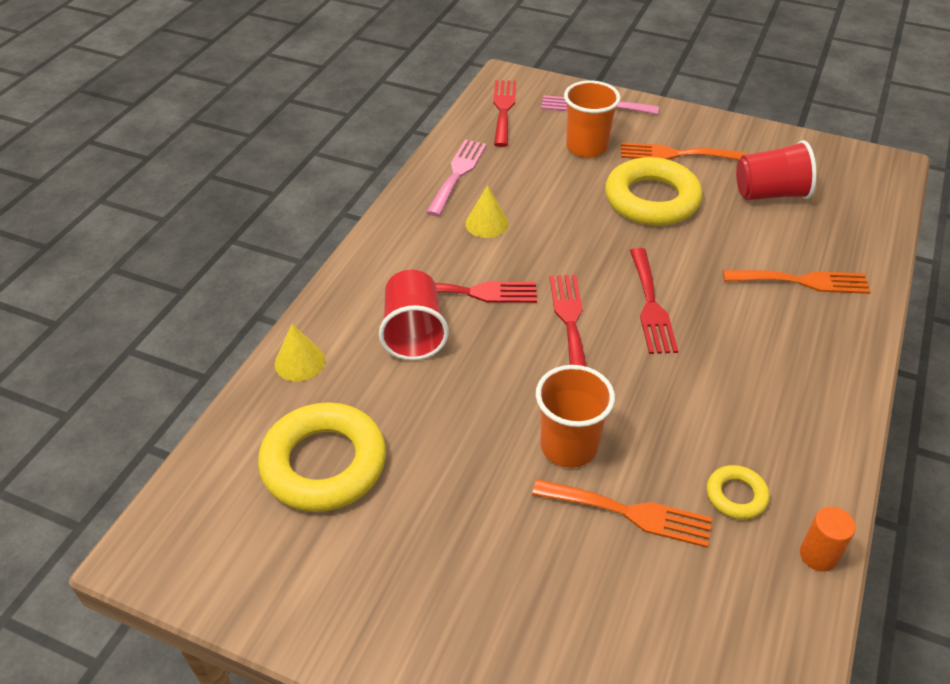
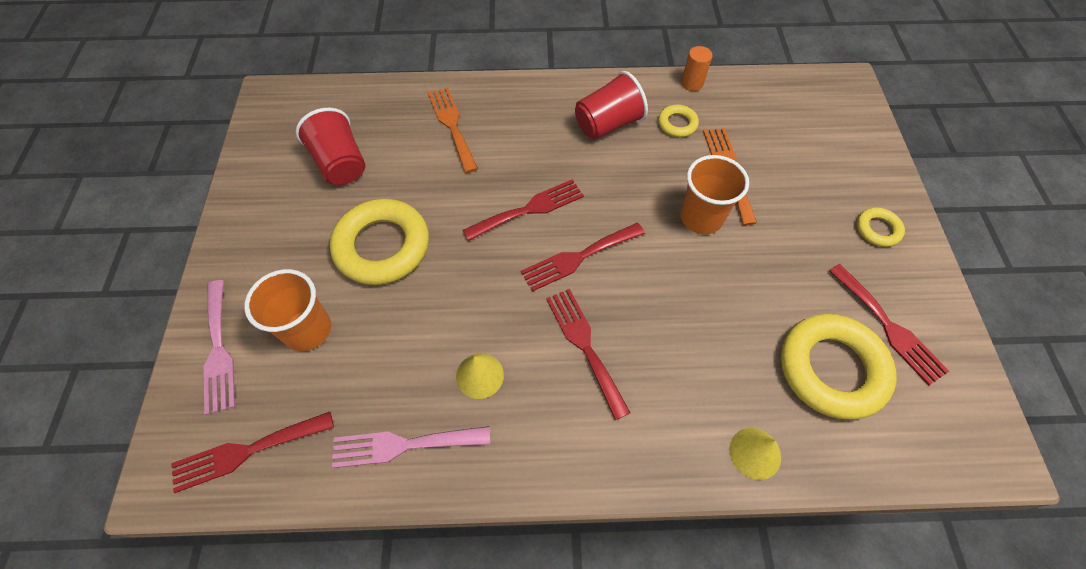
camera: 115 degrees left, 15 degrees up
red cup [379,270,449,360] -> red cup moved to [575,71,648,140]
orange fork [621,142,746,160] -> none
none -> red fork [829,264,949,386]
none -> yellow ring [857,207,905,247]

